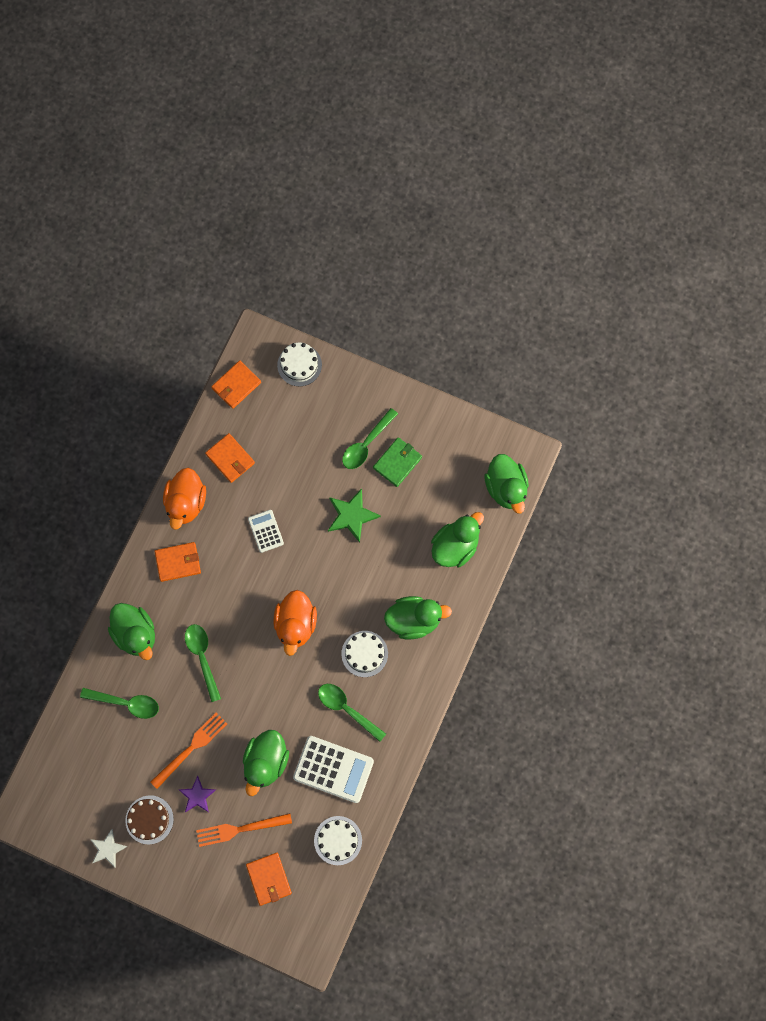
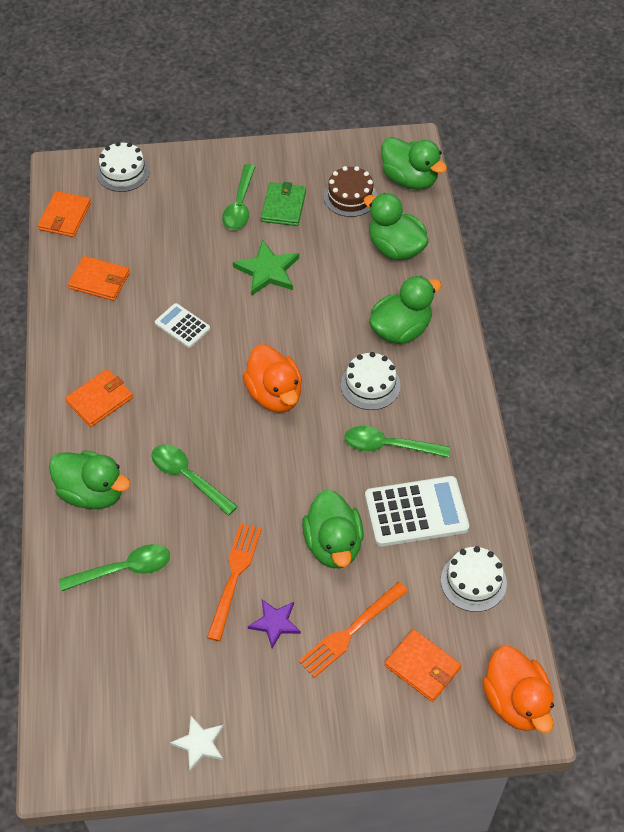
camera: 30 degrees left, 20 degrees down
brown cake [125,795,174,844] -> brown cake moved to [324,166,377,217]
orange duck [163,468,206,530] -> orange duck moved to [482,646,554,733]
green duck [431,512,484,568] -> green duck turned 60 degrees counterclockwise [364,193,429,260]

